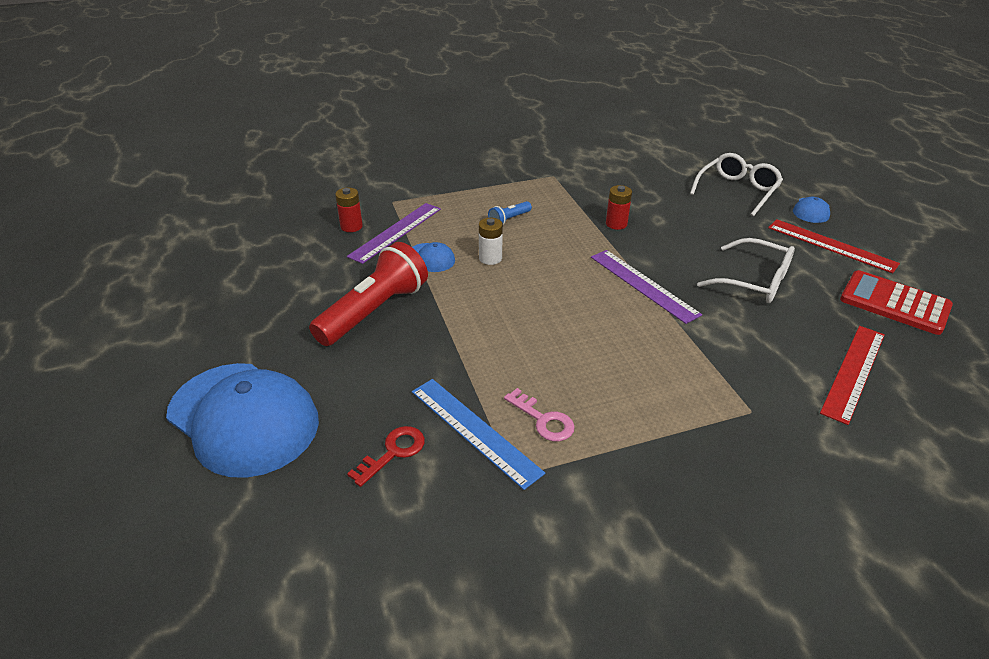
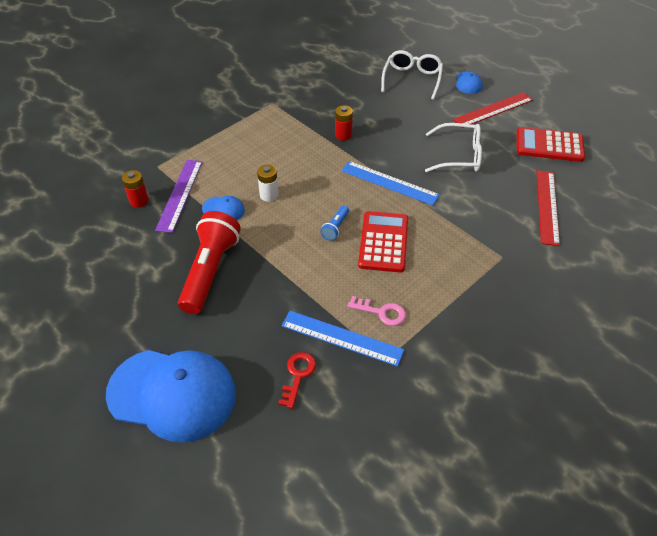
camera: 25 degrees left, 10 degrees up
blue flashlight [488,201,532,225] -> blue flashlight moved to [320,205,349,241]
purple ruler [591,250,702,324] -> blue ruler [341,161,440,205]
red ruler [768,219,900,273] -> red ruler turned 45 degrees counterclockwise [453,92,533,128]
none -> red calculator [358,211,408,273]

